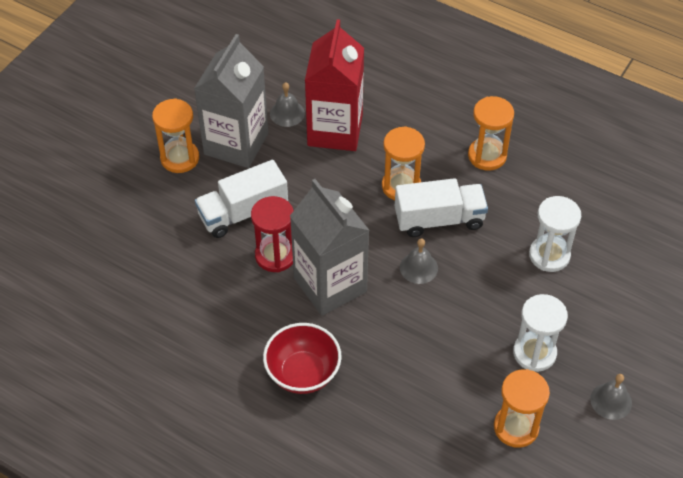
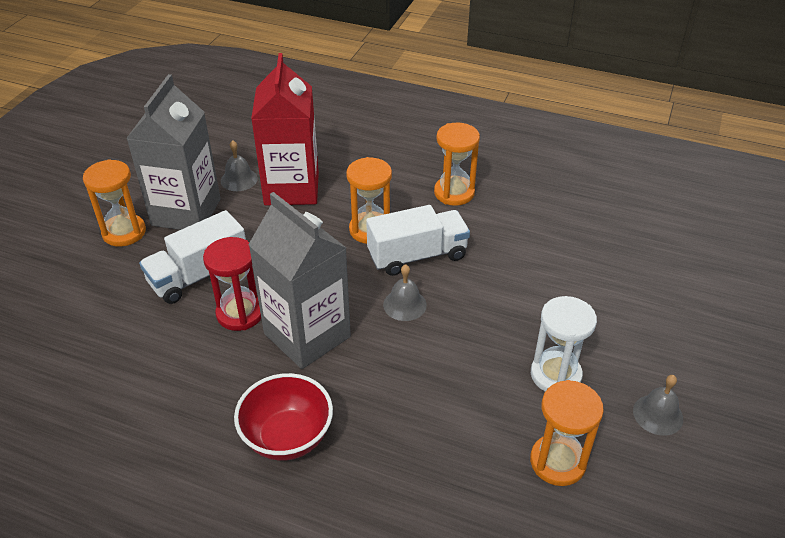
camera: 10 degrees left, 10 degrees down
white hourglass [529,196,581,272] -> none

